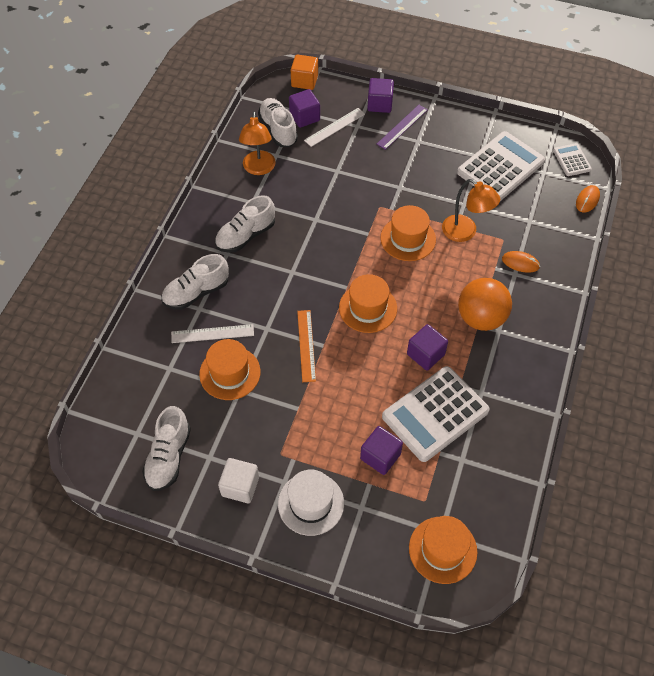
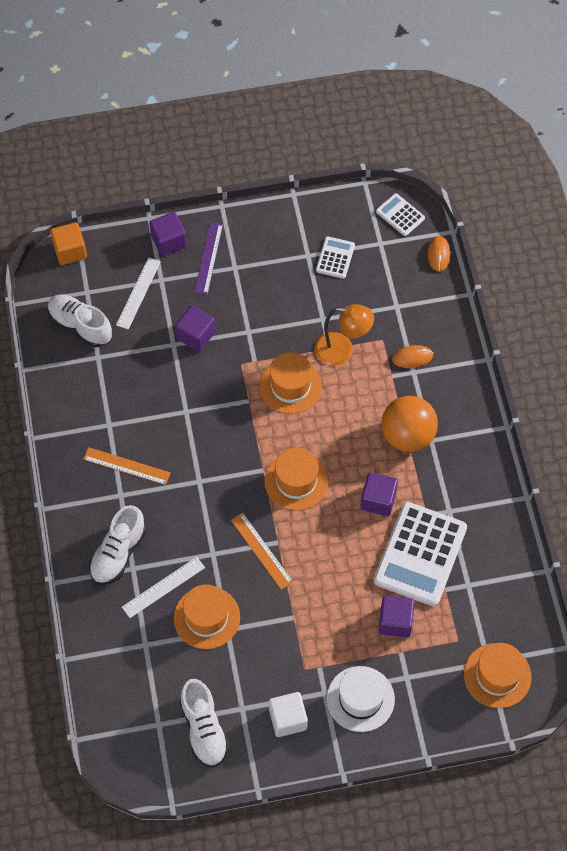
camera: 30 degrees left, 5 degrees up
white shoe [215,195,275,253] -> orange ruler [83,447,171,485]
orange lamp [239,111,276,175] -> none
purple cube [289,89,320,128] -> purple cube moved to [175,305,215,352]
white calculator [457,131,545,201] -> white calculator [316,236,355,279], size x0.49

